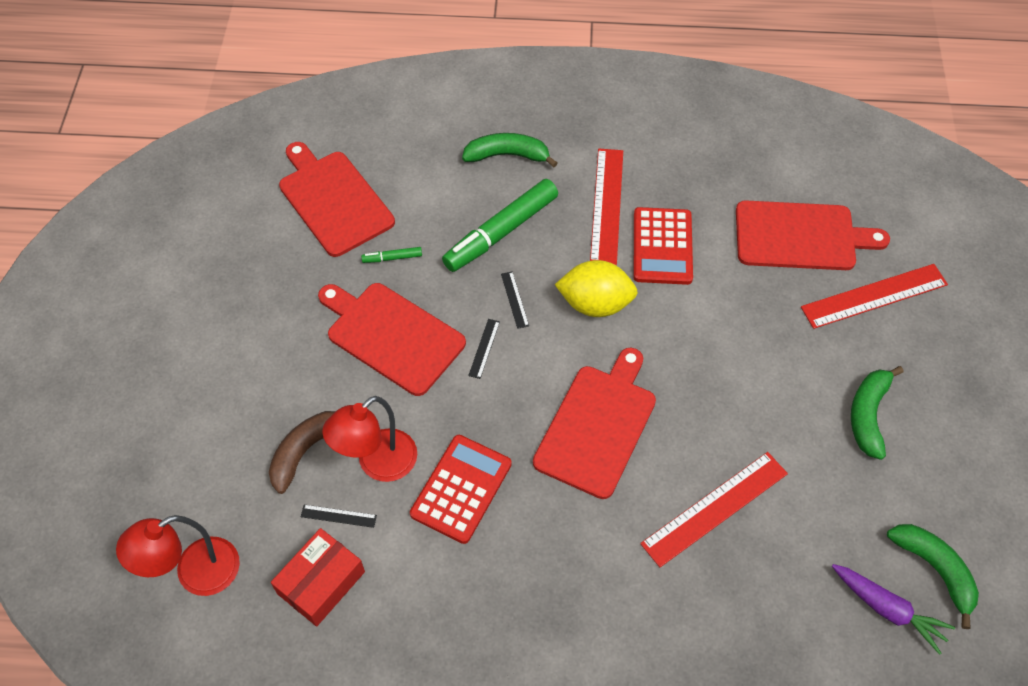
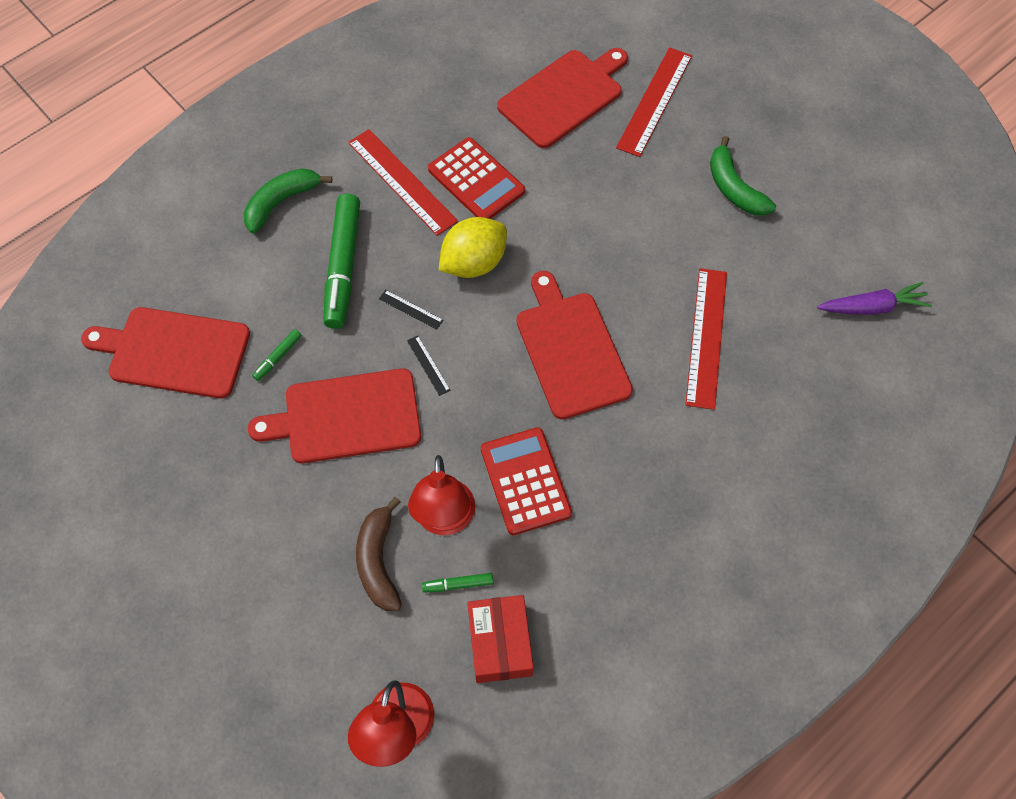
camera: 45 degrees left, 5 degrees up
black ruler [301,505,377,528] -> green marker [422,573,493,593]
green banana [887,524,979,629] -> none

